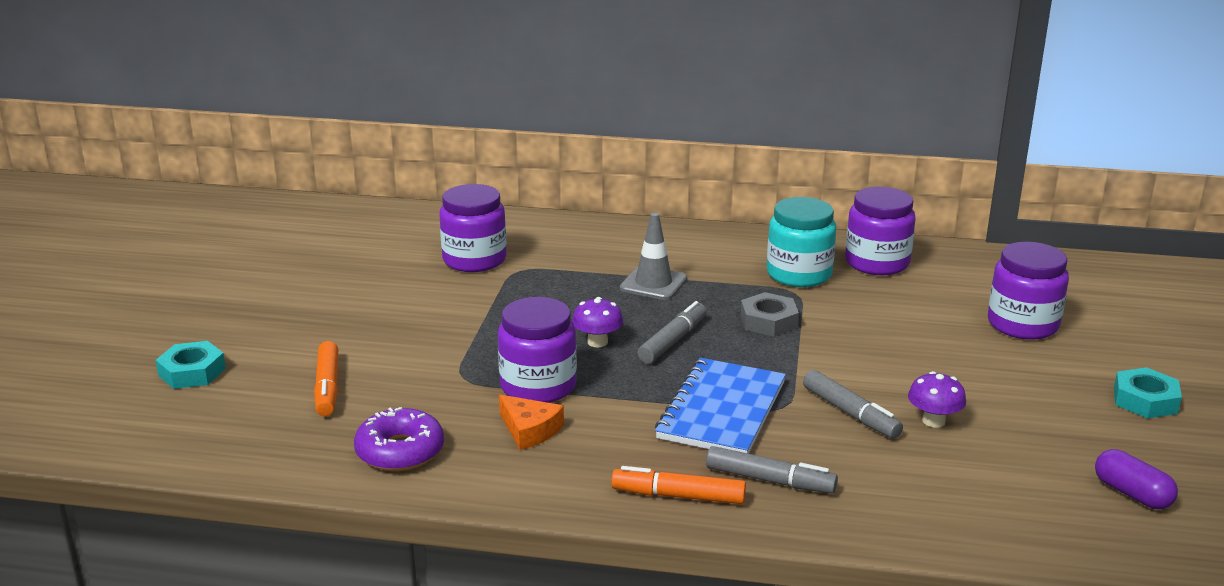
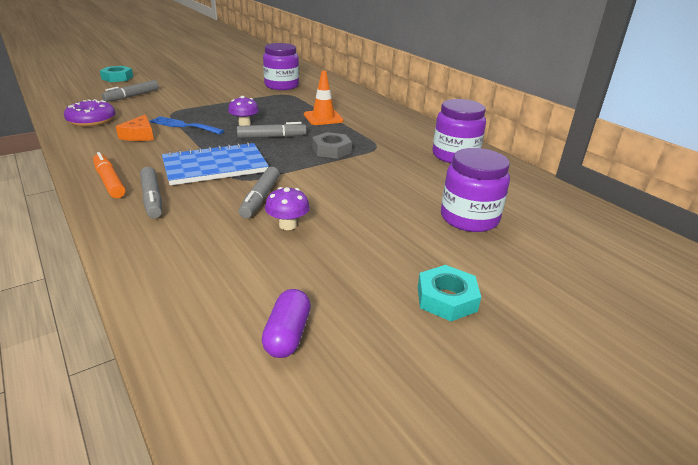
camera: 45 degrees right, 5 degrees up
orange marker [314,341,338,416] -> grey marker [101,80,159,102]
purple jar [498,297,577,403] -> blue fork [150,116,224,134]
grey traffic cone [620,213,687,300] -> orange traffic cone [304,70,344,125]
turquoise jar [767,197,836,287] -> none

